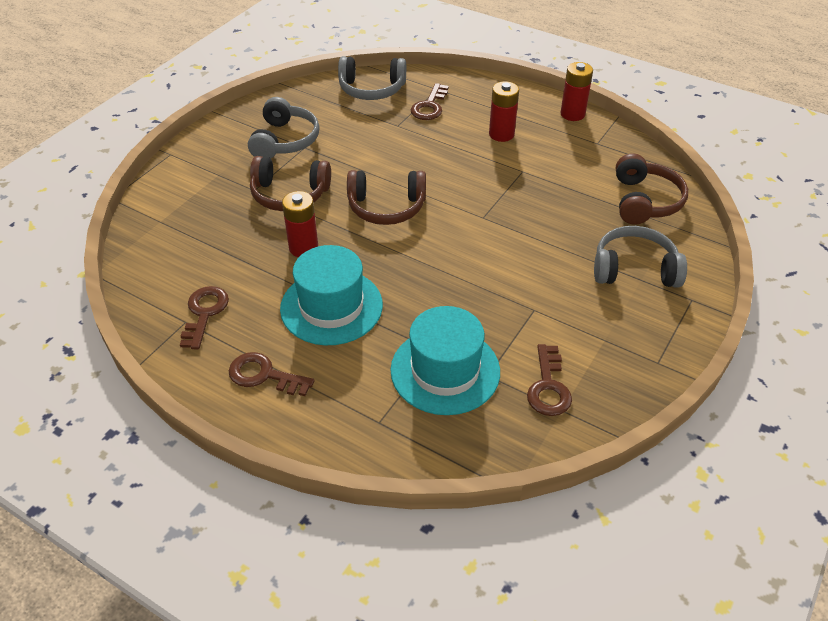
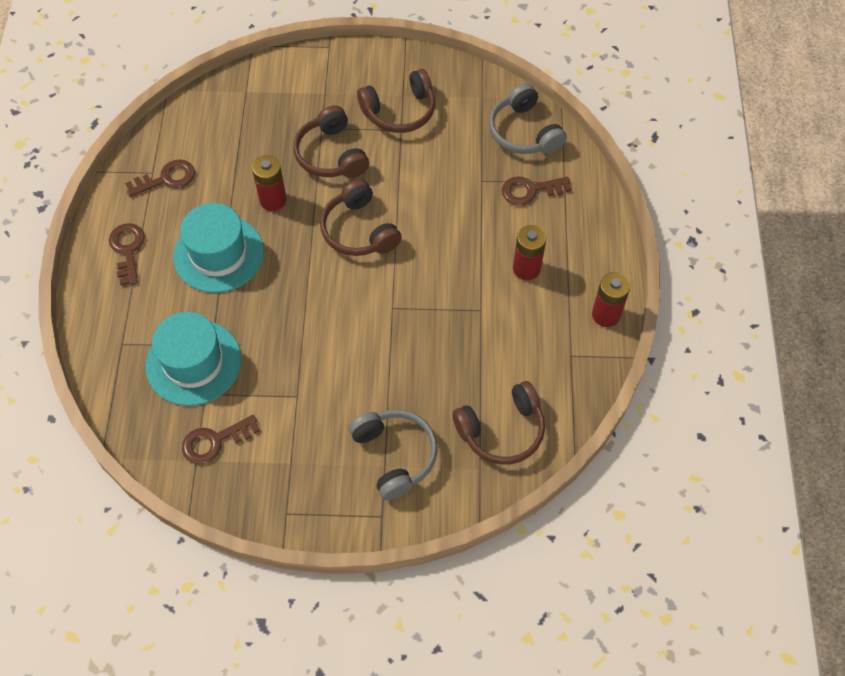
camera: 60 degrees right, 15 degrees up
grey headphones [248,97,320,159] -> brown headphones [357,69,435,133]

